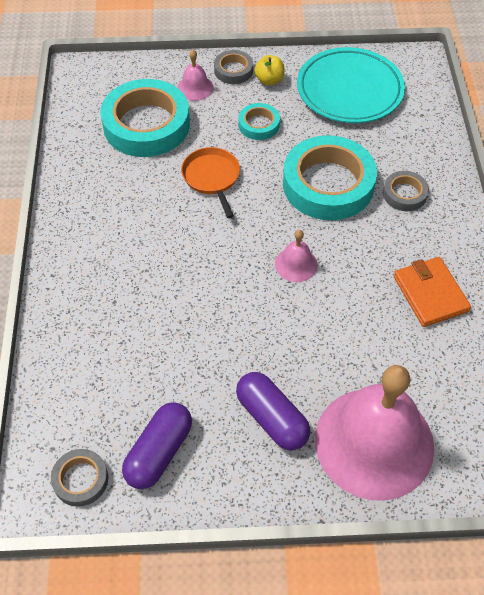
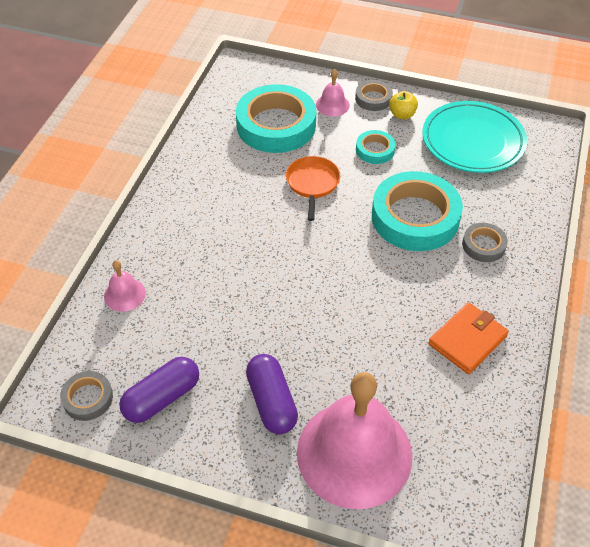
camera: 20 degrees right, 5 degrees down
pink bell [275,230,318,282] -> pink bell moved to [104,260,146,312]
orange wallet [394,257,471,327] -> orange wallet turned 45 degrees clockwise [428,302,509,374]

